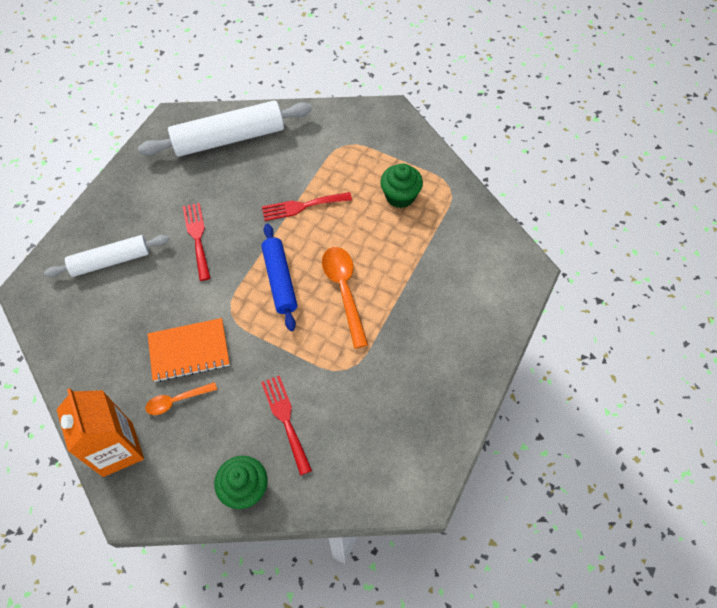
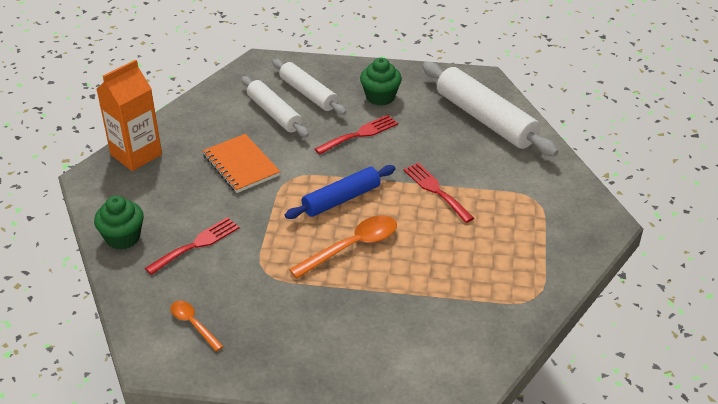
camera: 70 degrees right, 20 degrees down
orange spoon [145,382,217,415] -> orange spoon moved to [170,301,224,352]
green cupcake [380,163,423,208] -> green cupcake moved to [360,58,402,105]
none -> white rolling pin [241,76,309,137]

